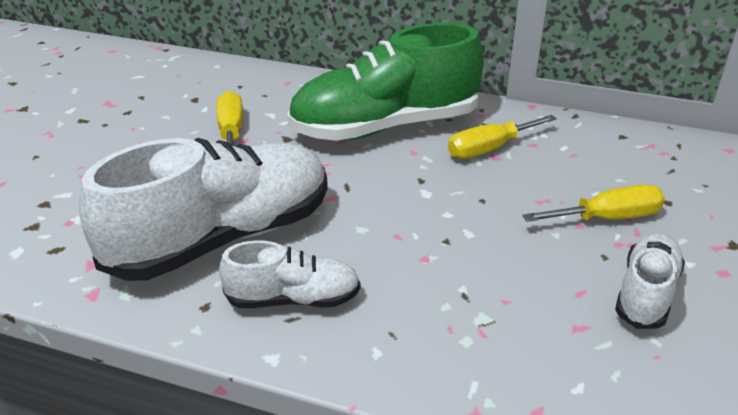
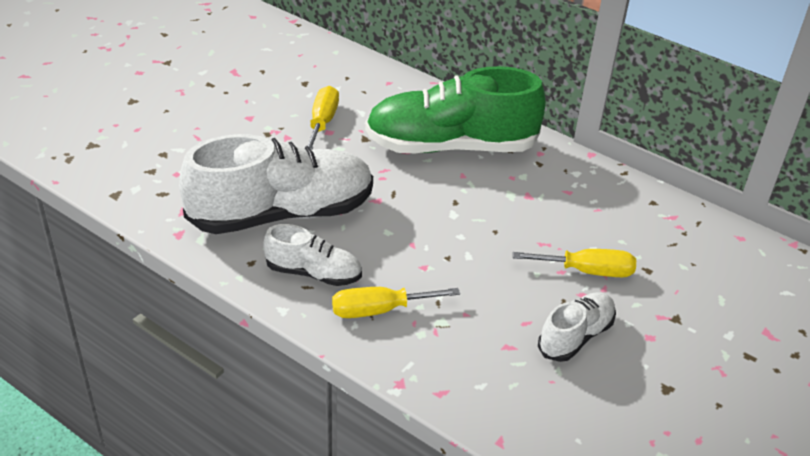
camera: 15 degrees right, 5 degrees up
yellow screwdriver [448,115,557,159] -> yellow screwdriver moved to [332,287,460,318]

